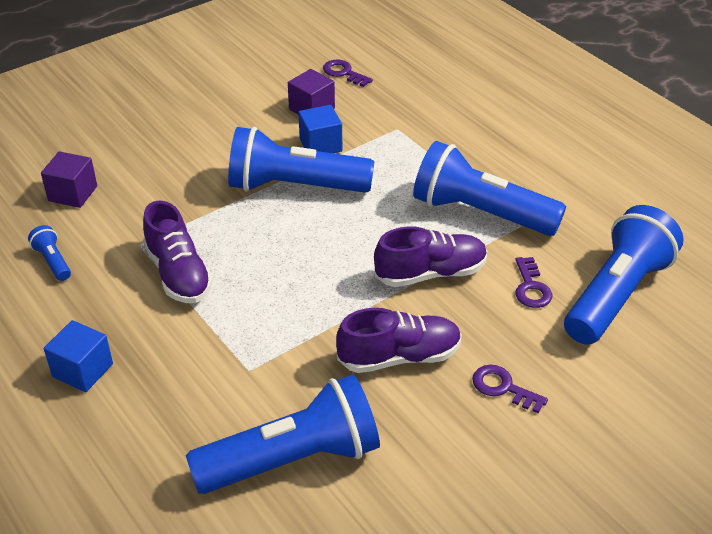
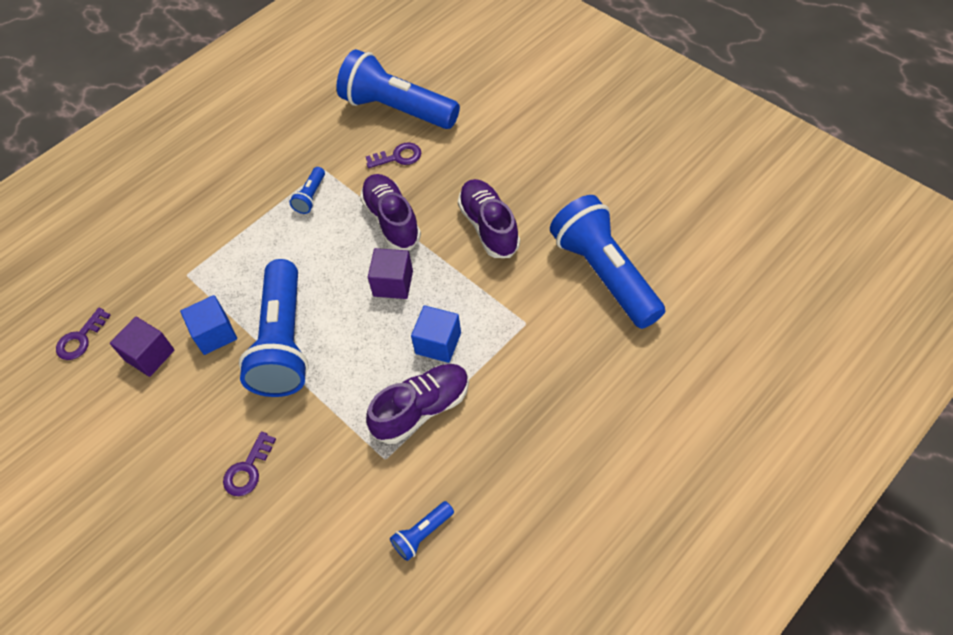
camera: 95 degrees left, 15 degrees up
purple cube [41,151,97,208] -> purple cube moved to [368,248,413,299]
blue cube [44,320,113,392] -> blue cube moved to [411,305,461,363]
blue flashlight [413,141,566,236] -> blue flashlight [289,167,325,214], size x0.41
purple key [472,365,548,413] -> purple key moved to [223,432,276,496]

